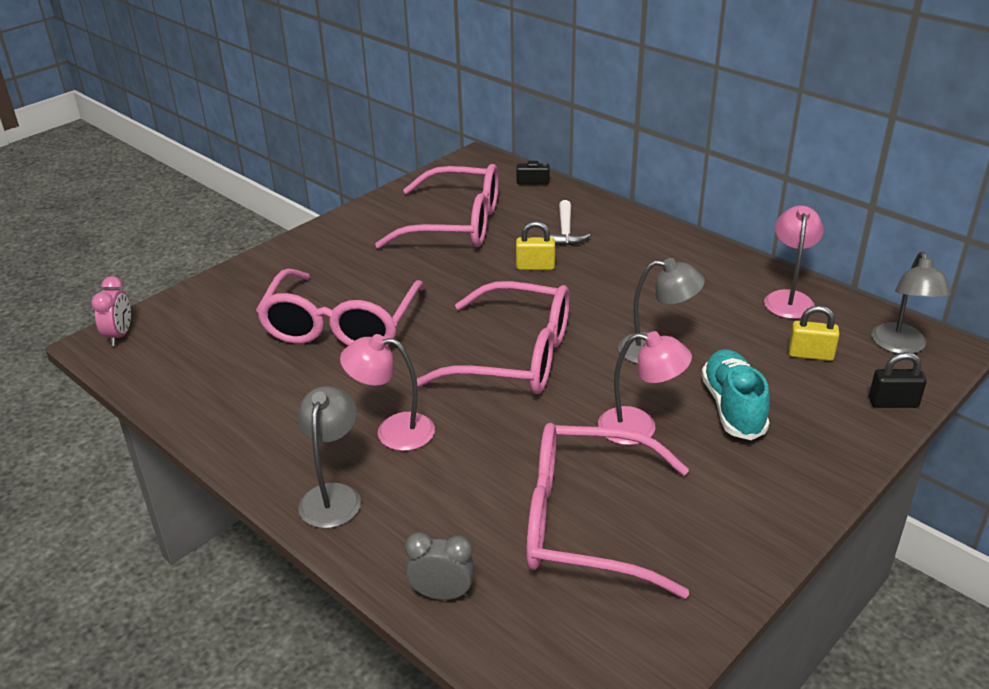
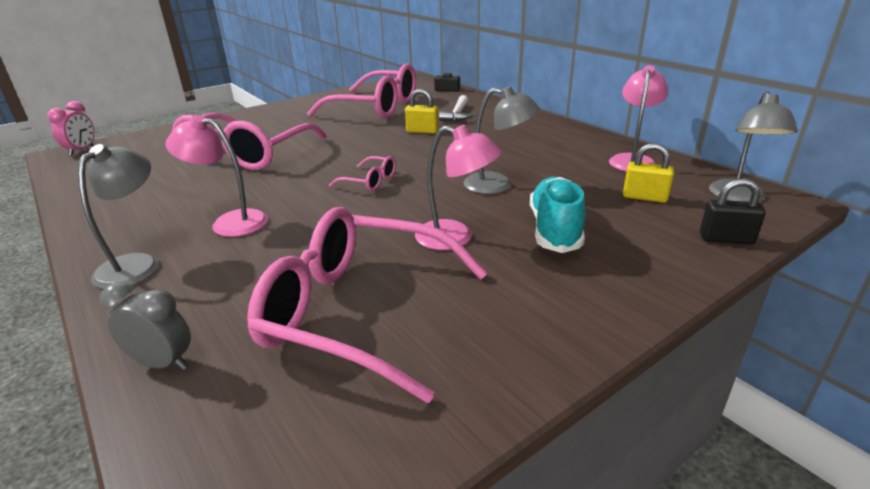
camera: 10 degrees right, 5 degrees down
pink glasses [417,281,570,394] -> pink glasses [329,156,396,191], size x0.43

